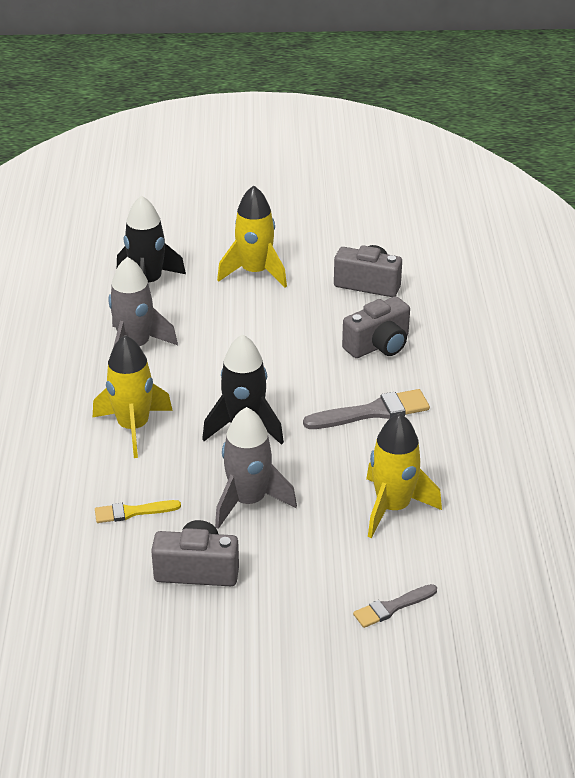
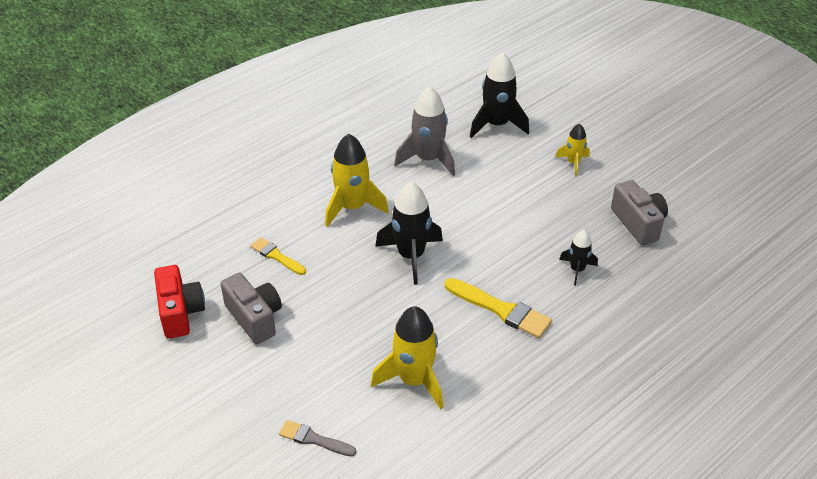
camera: 50 degrees right, 5 degrees up
grey rocket [215,407,297,529] -> none
yellow rocket [217,185,287,288] -> yellow rocket [555,123,590,176], size x0.56
grey brush [303,389,430,429] -> yellow brush [445,278,552,338]
grey camera [342,296,410,358] -> black rocket [559,230,598,286]
none -> red camera [154,265,205,339]

